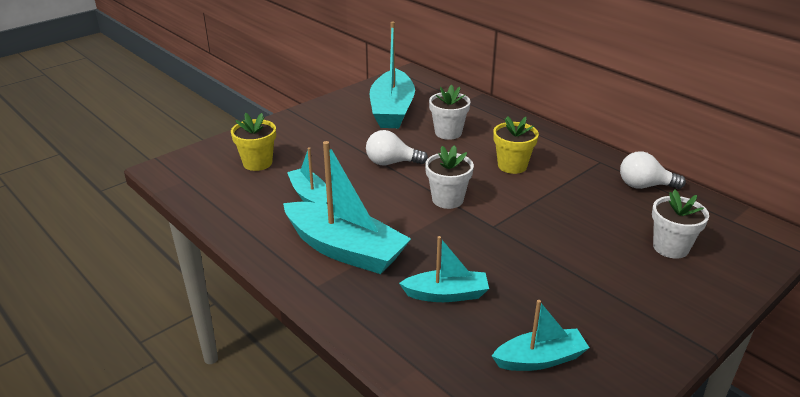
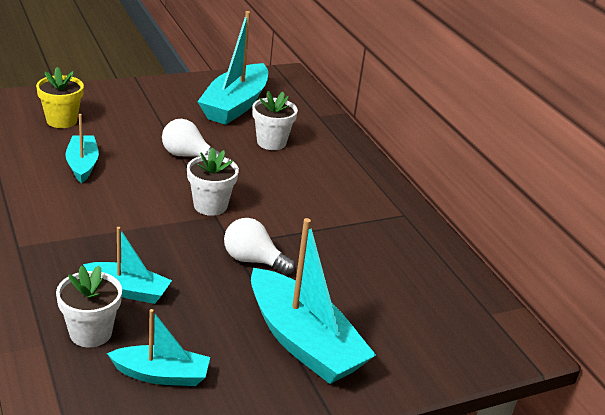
camera: 15 degrees right, 0 degrees up
turquoise boat [283,141,411,274] -> turquoise boat moved to [251,218,376,384]
yellow flower pot [493,116,539,174] -> none
white light bulb [620,151,686,189] -> white light bulb moved to [224,218,295,275]
white flower pot [652,190,709,259] -> white flower pot moved to [56,266,122,347]

